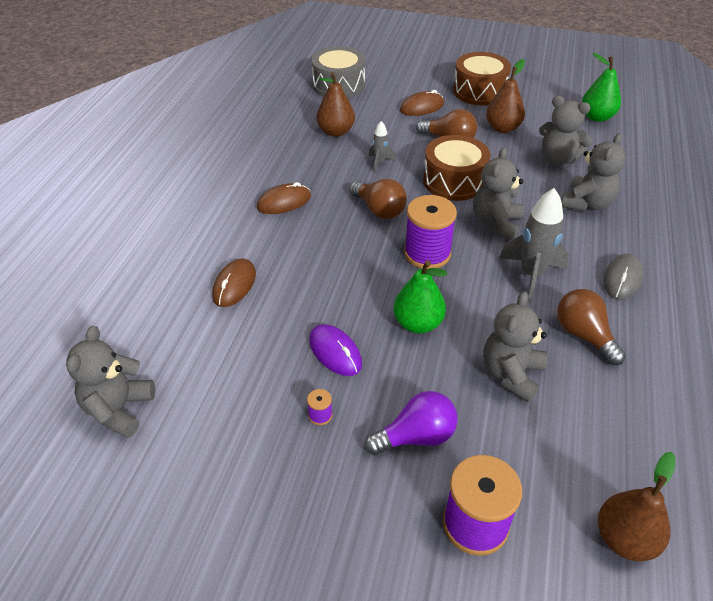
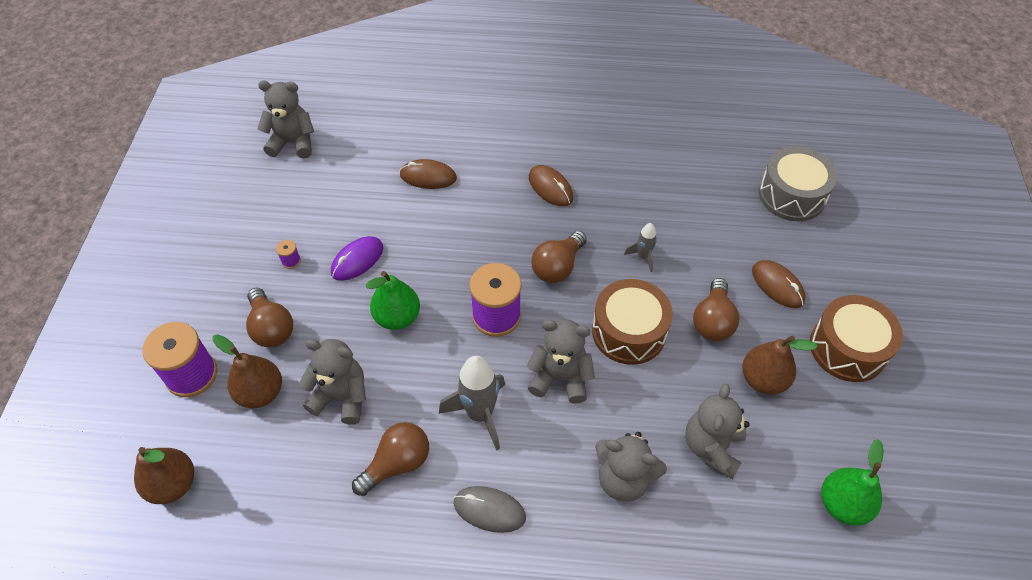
camera: 80 degrees right, 10 degrees up
brown pear [317,72,355,137] -> brown pear moved to [213,334,282,408]
purple light bulb [364,391,458,455] -> brown light bulb [246,288,293,347]

